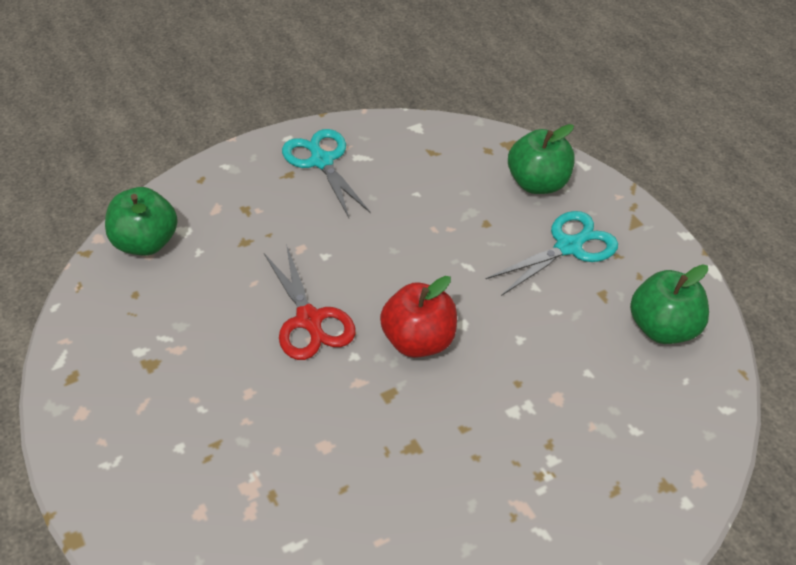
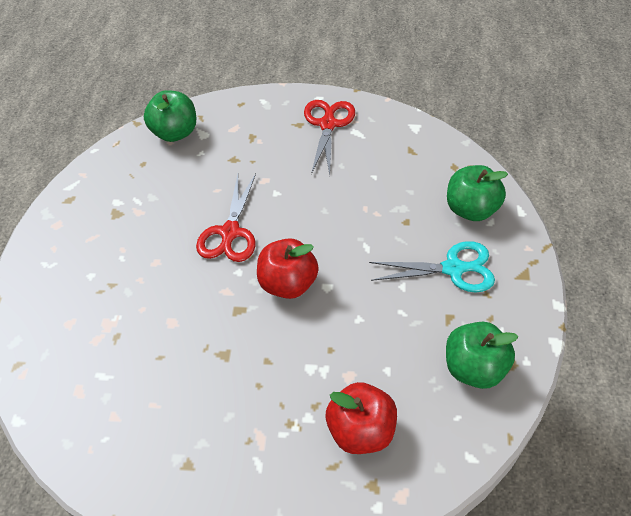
camera: 35 degrees right, 5 degrees up
turquoise scissors [282,129,371,218] -> red scissors [304,100,355,175]
none -> red apple [326,382,397,454]

